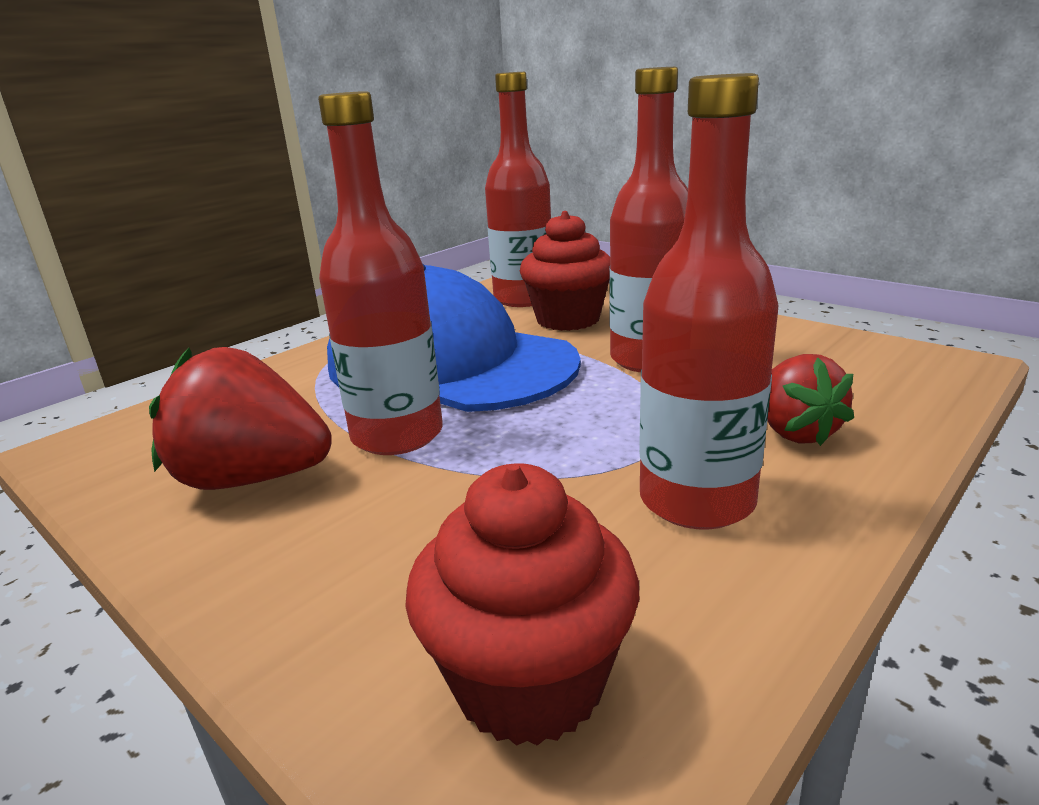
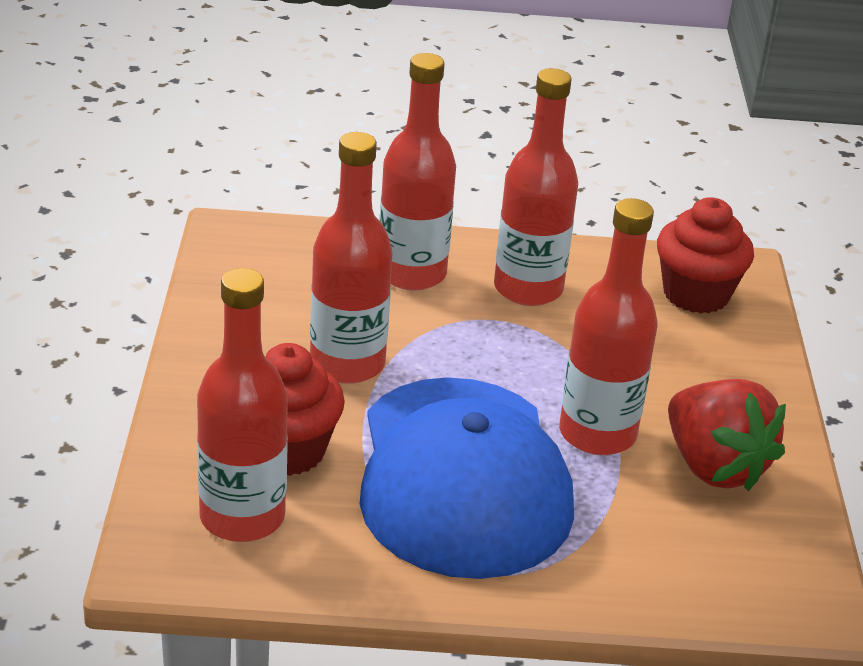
camera: 135 degrees left, 10 degrees up
red strawberry [767,354,854,446] -> red bottle [379,53,456,290]

